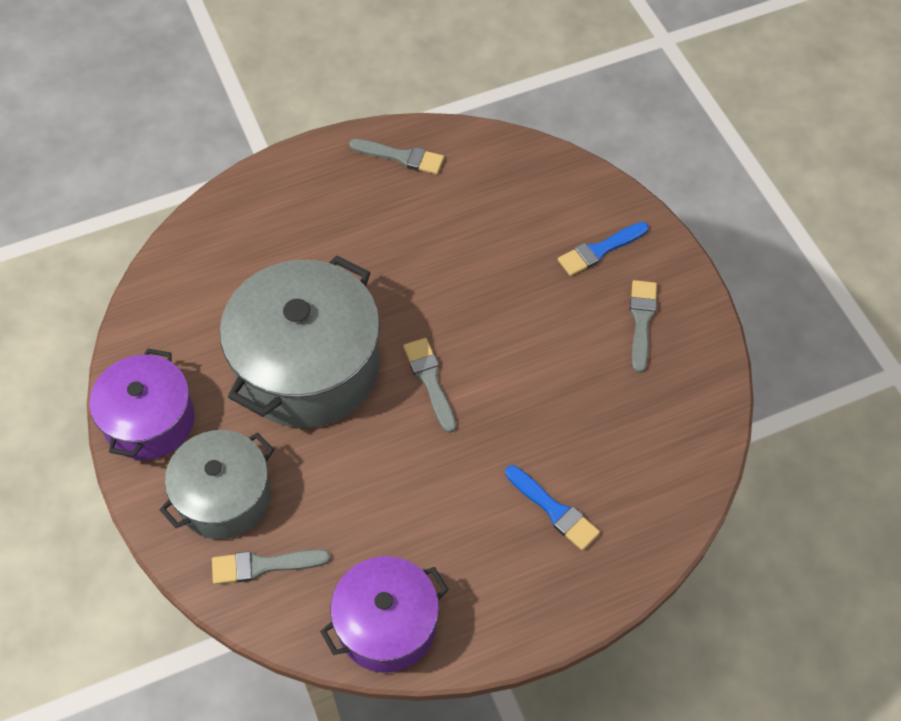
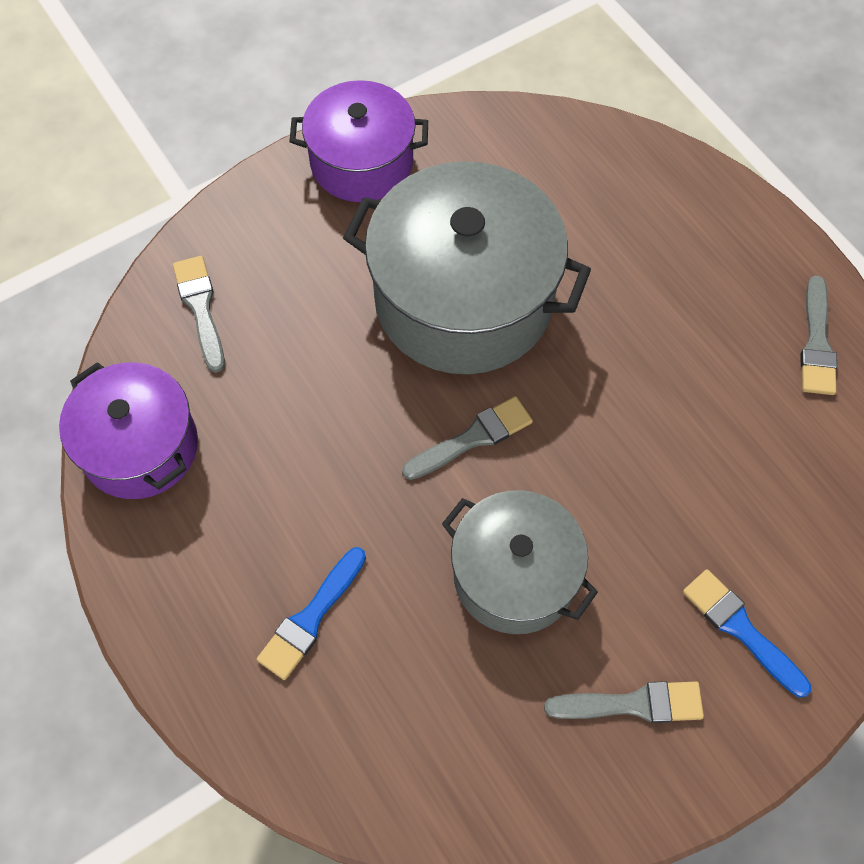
camera: 80 degrees right, 5 degrees up
grey pot [160,430,274,539] -> grey pot moved to [442,490,598,634]

